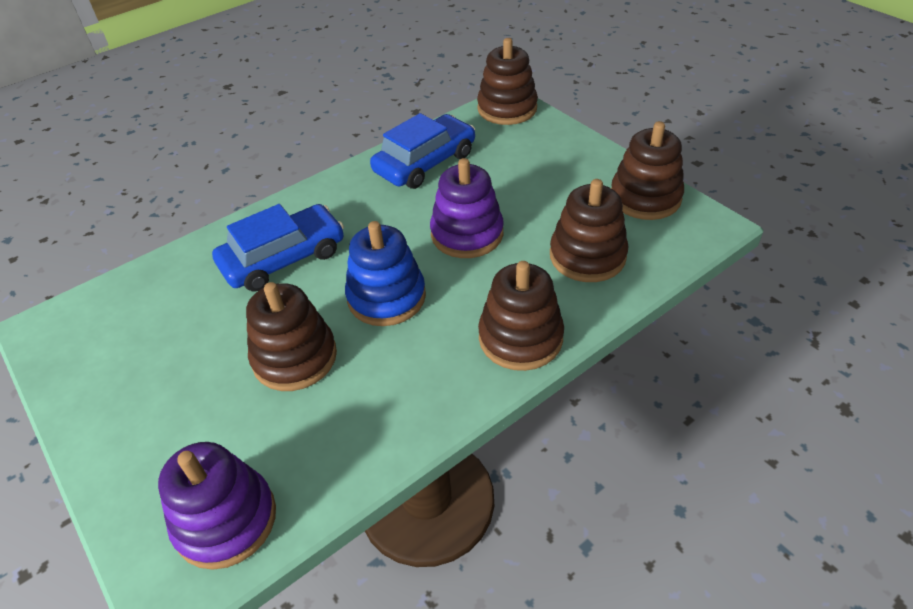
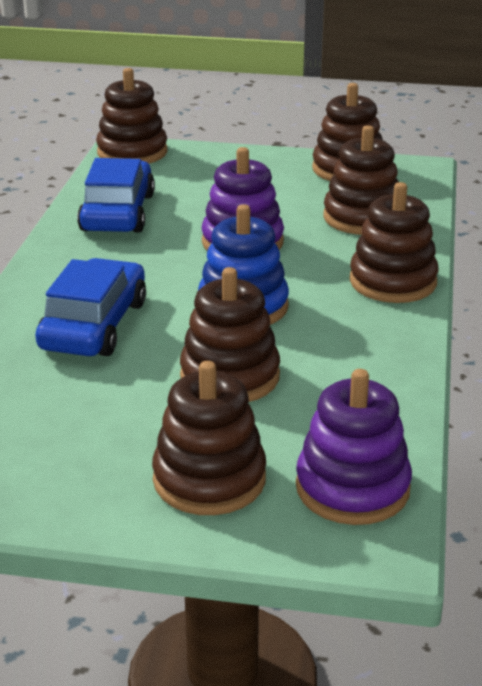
camera: 45 degrees left, 15 degrees down
none -> brown stacking toy [152,361,266,515]

